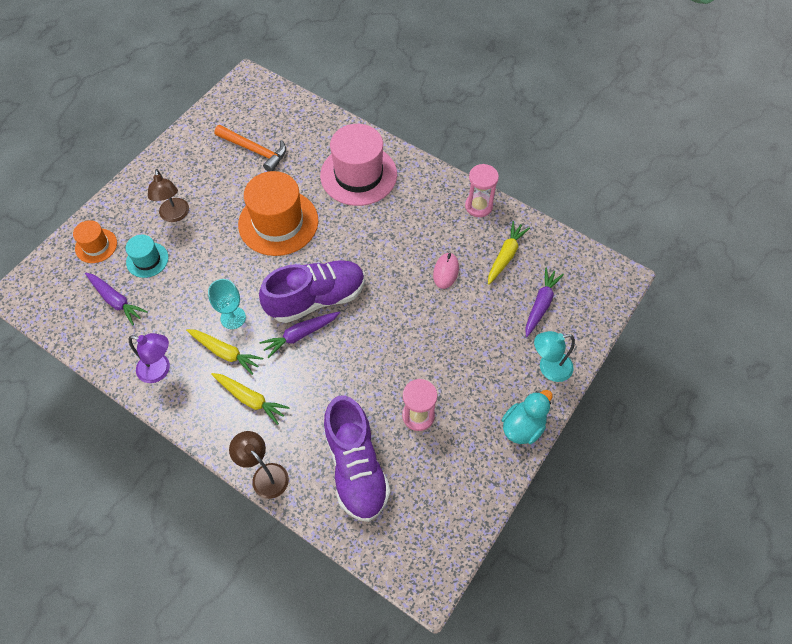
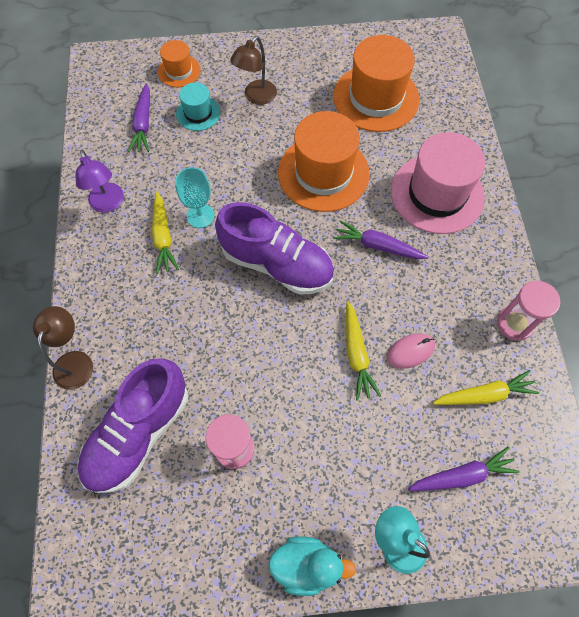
camera: 50 degrees right, 5 degrees up
yellow carrot [211,373,290,425] -> yellow carrot moved to [346,301,381,401]
orange hammer [214,125,286,172] -> orange hat [333,35,420,132]
purple carrot [259,312,340,358] -> purple carrot moved to [334,220,429,259]

